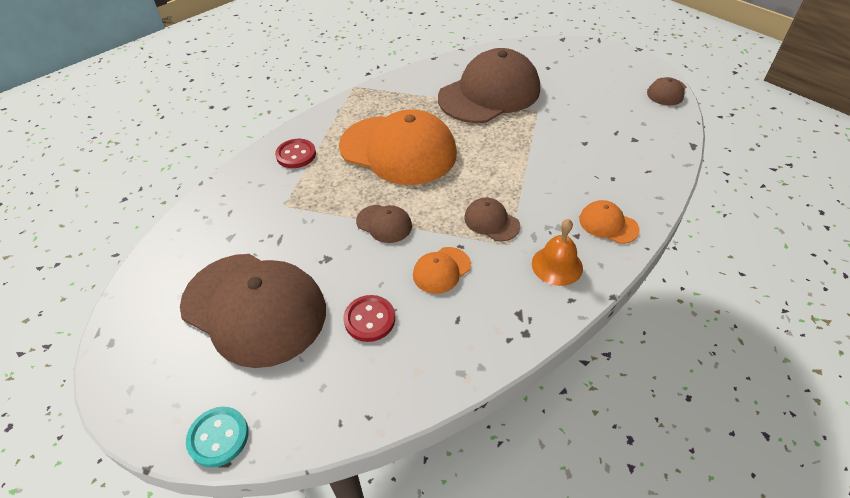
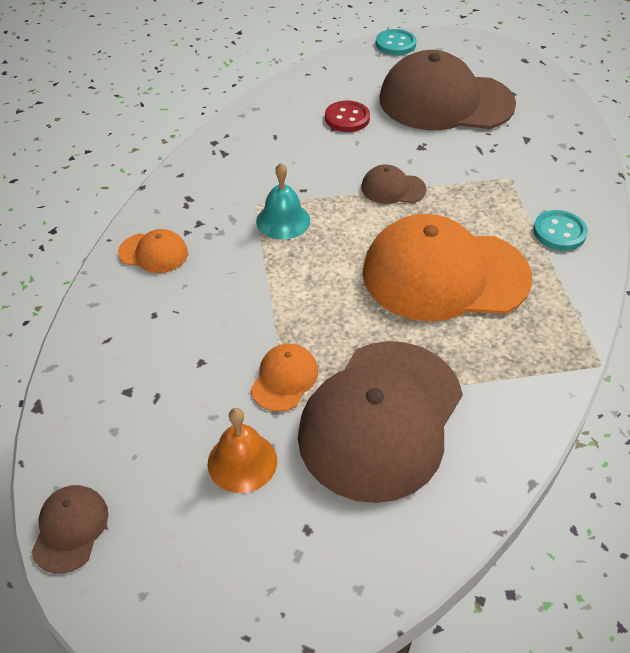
camera: 155 degrees right, 0 degrees up
red button [275,139,316,168] -> turquoise button [533,210,588,251]
orange cap [413,247,471,294] -> orange cap moved to [251,344,318,412]
brown cap [464,197,520,242] -> turquoise bell [256,163,310,240]
orange bell [532,219,583,286] -> orange bell moved to [208,408,277,493]

